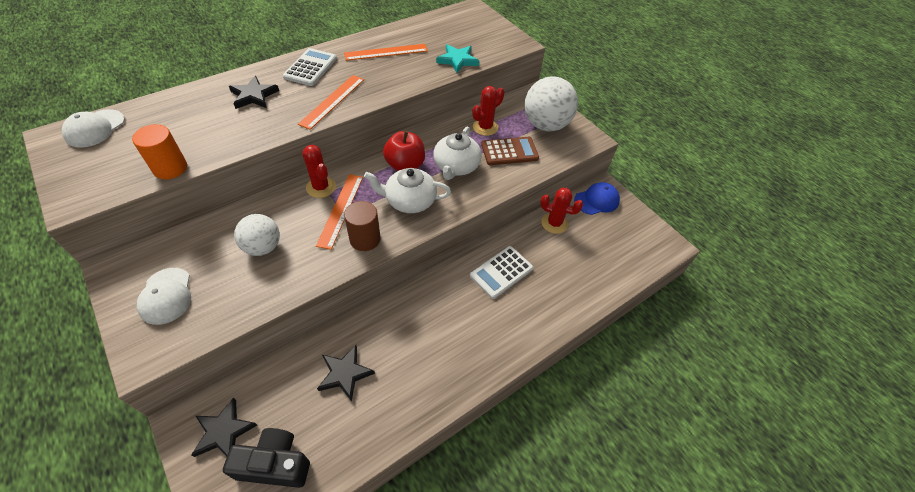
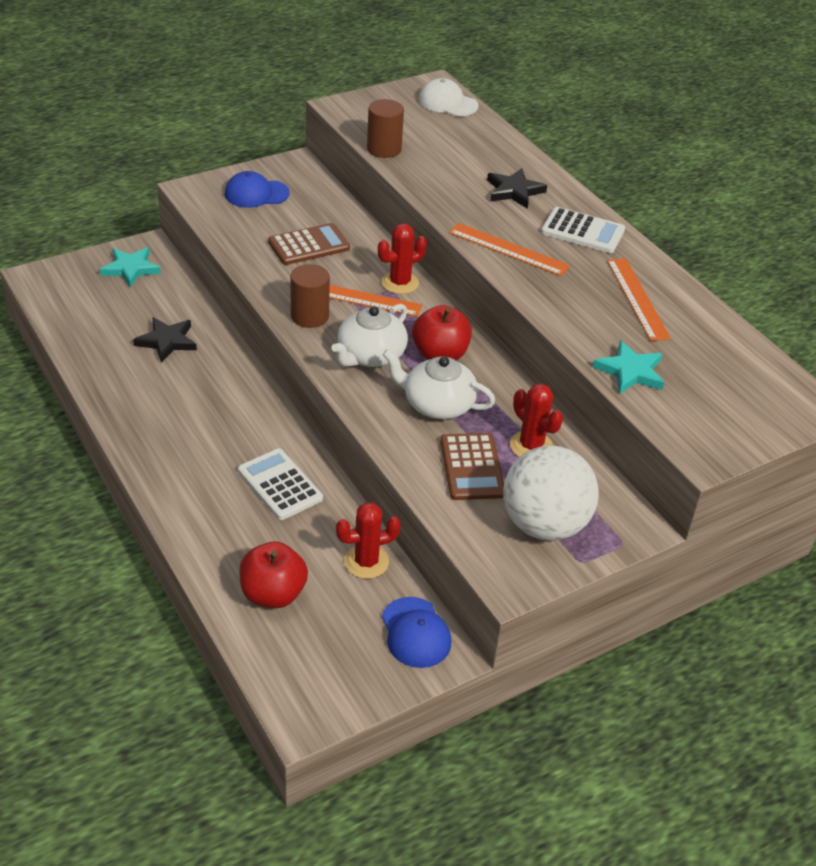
camera: 95 degrees right, 10 degrees down
orange cylinder [132,124,187,179] -> brown cylinder [367,99,404,158]
white cap [137,268,191,325] -> blue cap [225,171,290,208]
black star [191,397,257,457] -> turquoise star [100,247,161,287]
black camera [223,428,310,488] -> none
white ball [234,214,280,256] -> brown calculator [268,223,350,265]
white teapot [364,168,451,213] -> white teapot turned 150 degrees counterclockwise [331,304,408,367]
red cactus [540,188,583,234] -> red cactus turned 45 degrees clockwise [336,502,401,579]
none -> red apple [239,542,308,608]

